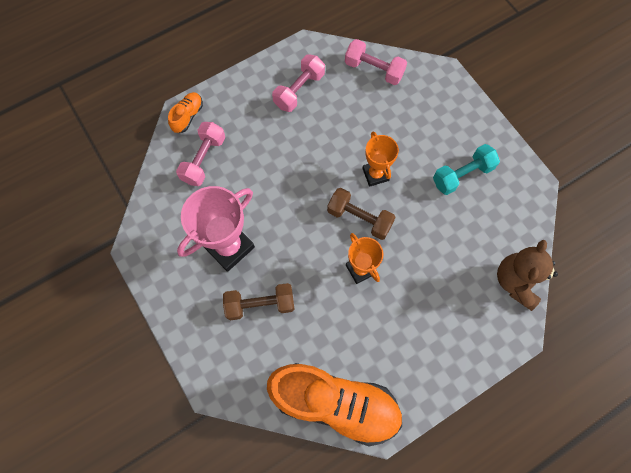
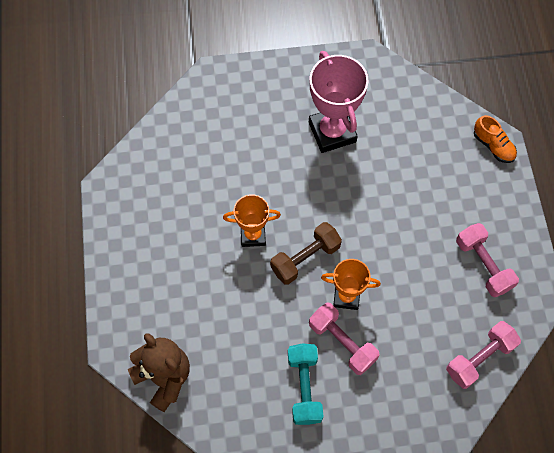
camera: 115 degrees right, 5 degrees down
pink dumbbell [176,122,225,186] -> pink dumbbell moved to [309,303,380,375]
brown dumbbell [223,283,295,320] -> none
orange shoe [267,363,402,446] -> none

